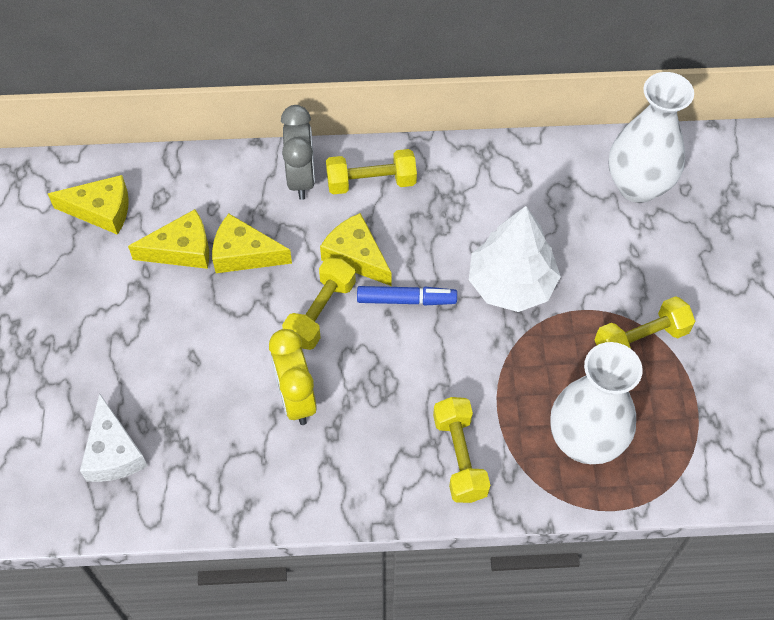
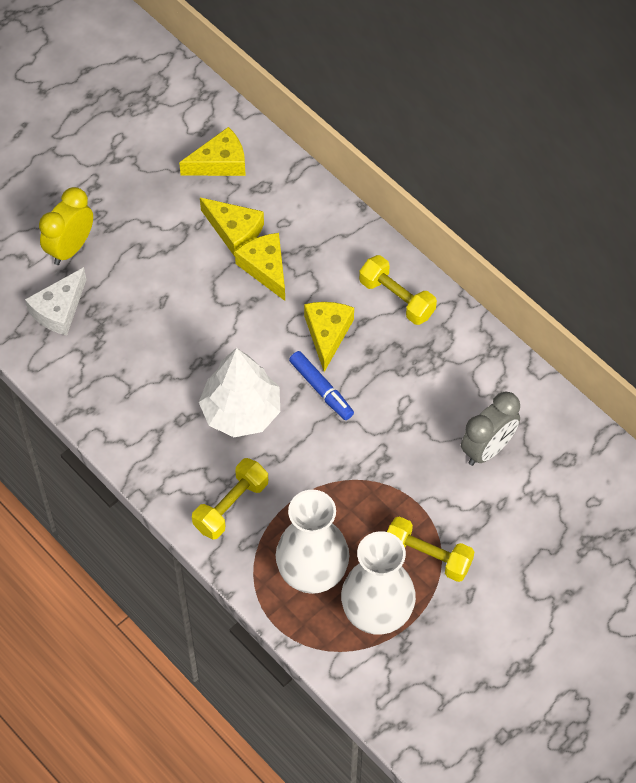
camera: 50 degrees right, 0 degrees up
yellow cheese [48,175,129,235] -> yellow cheese turned 75 degrees counterclockwise [179,127,246,176]
yellow clock [269,329,317,425] -> yellow clock moved to [39,187,93,265]
grey clock [281,105,315,200] -> grey clock moved to [461,391,520,466]
yellow dumbbell [282,257,356,350] -> none
white tree [469,206,561,312] -> white tree moved to [199,348,280,437]
white vase [609,72,694,203] -> white vase moved to [341,531,416,635]

